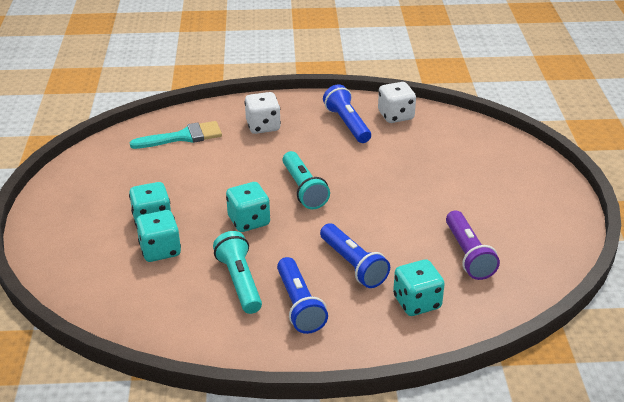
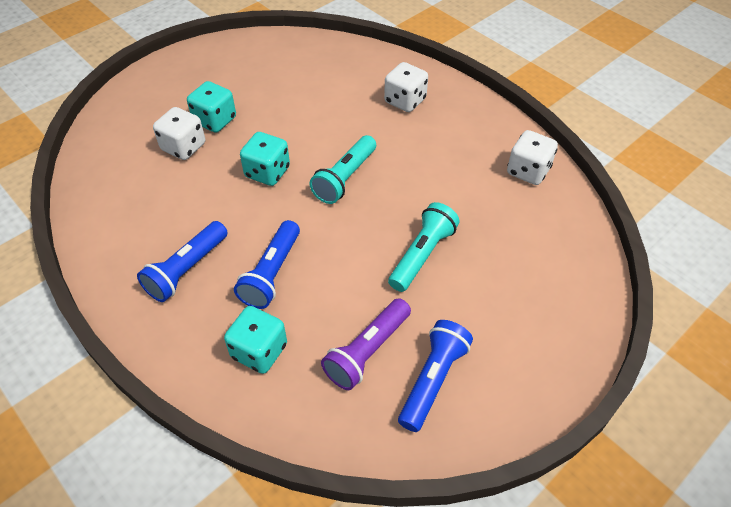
camera: 50 degrees right, 15 degrees up
turquoise brush [129,121,222,149] -> none
turquoise dice [136,210,181,262] -> white dice [153,107,205,160]
turquoise flashlight [213,231,262,314] -> turquoise flashlight moved to [388,202,460,292]
blue flashlight [323,84,371,143] -> blue flashlight moved to [398,320,473,432]

